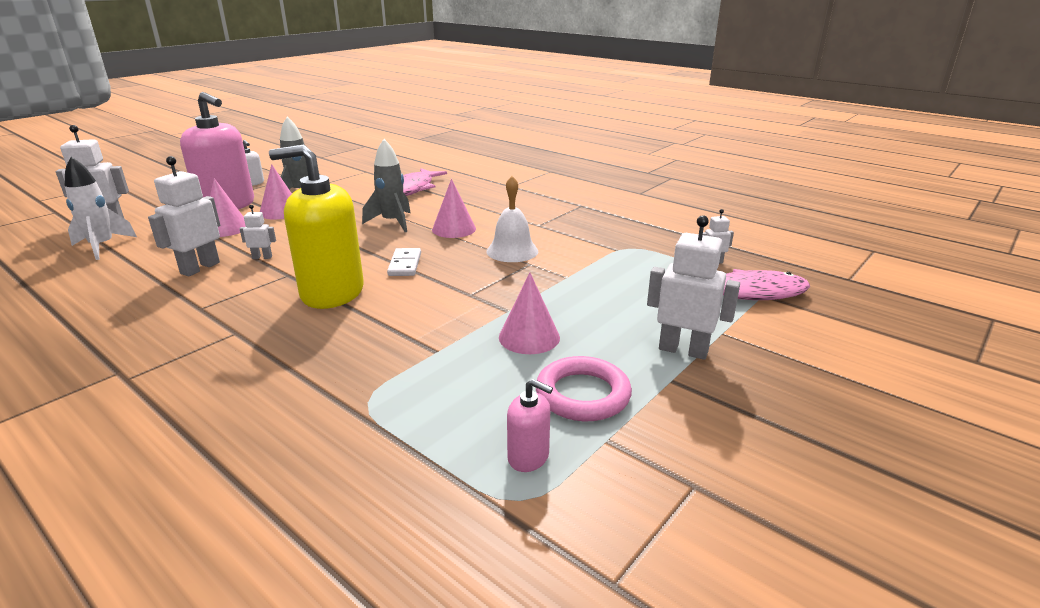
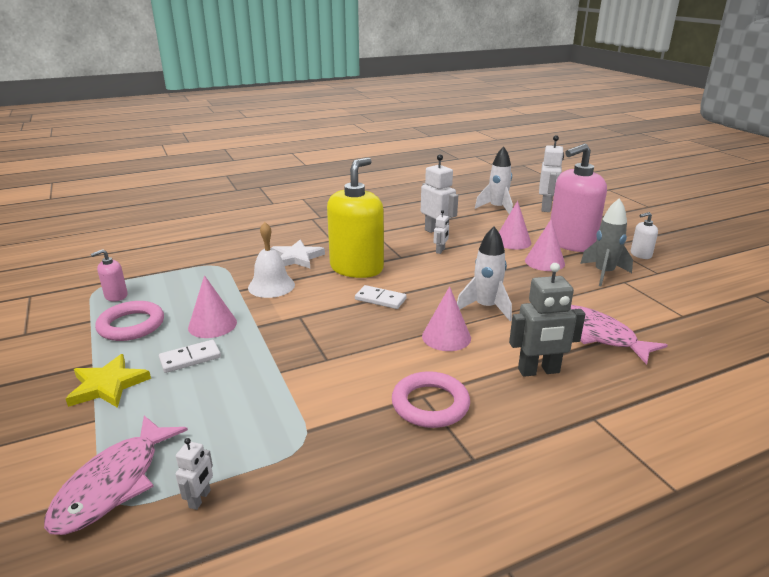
camera: 115 degrees right, 0 degrees up
grey rocket [362,139,411,232] -> white rocket [457,226,512,321]
white bell [486,176,538,262] -> white bell moved to [248,222,295,298]
white robot [647,215,740,360] -> yellow star [66,354,151,408]
none -> white domino [159,340,221,373]
none -> white star [271,240,325,268]
none -> pink ring [392,371,470,428]
none -> grey robot [509,263,585,377]

